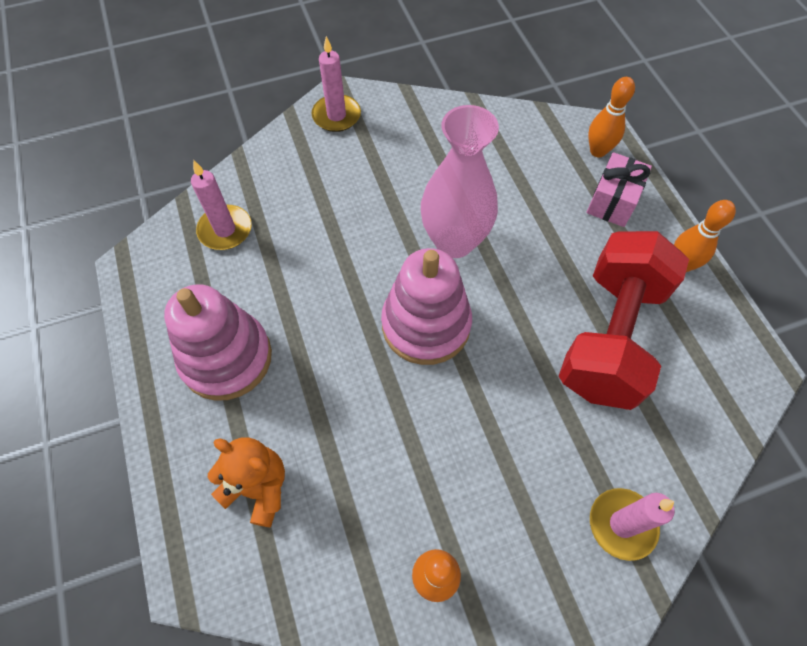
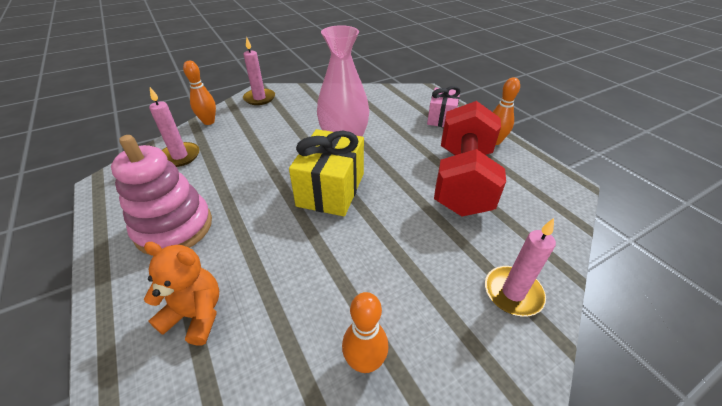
camera: 10 degrees left, 20 degrees down
pink stacking toy [381,248,472,365] -> yellow gift [289,129,364,216]
orange bowling pin [588,77,635,157] -> orange bowling pin moved to [183,61,216,125]

